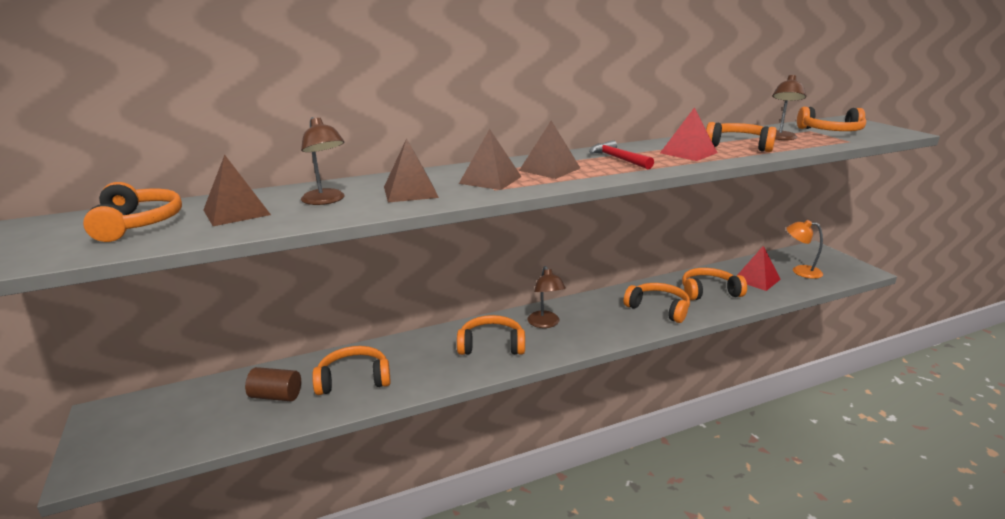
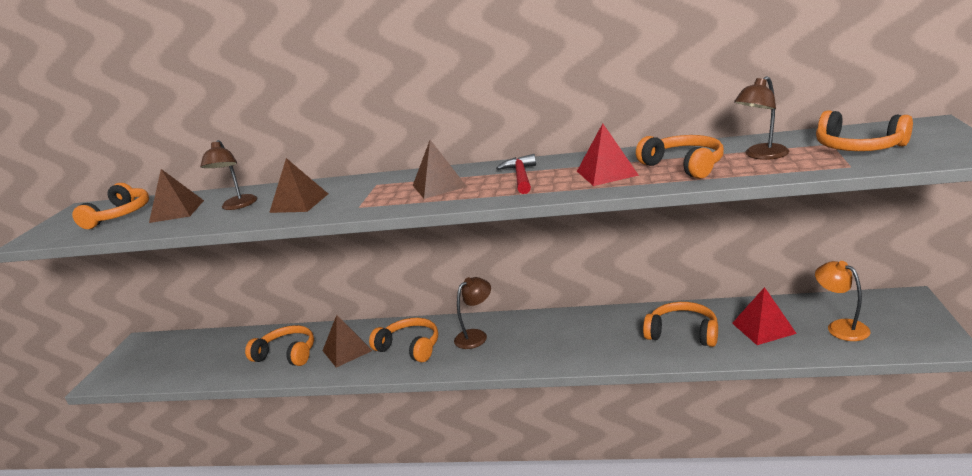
camera: 35 degrees right, 0 degrees up
brown cylinder [245,367,301,401] -> none
brown pyramid [459,129,521,190] -> brown pyramid moved to [323,315,372,367]
brown lamp [528,266,566,328] -> brown lamp turned 150 degrees counterclockwise [454,277,491,349]
orange headphones [624,283,690,323] -> none

